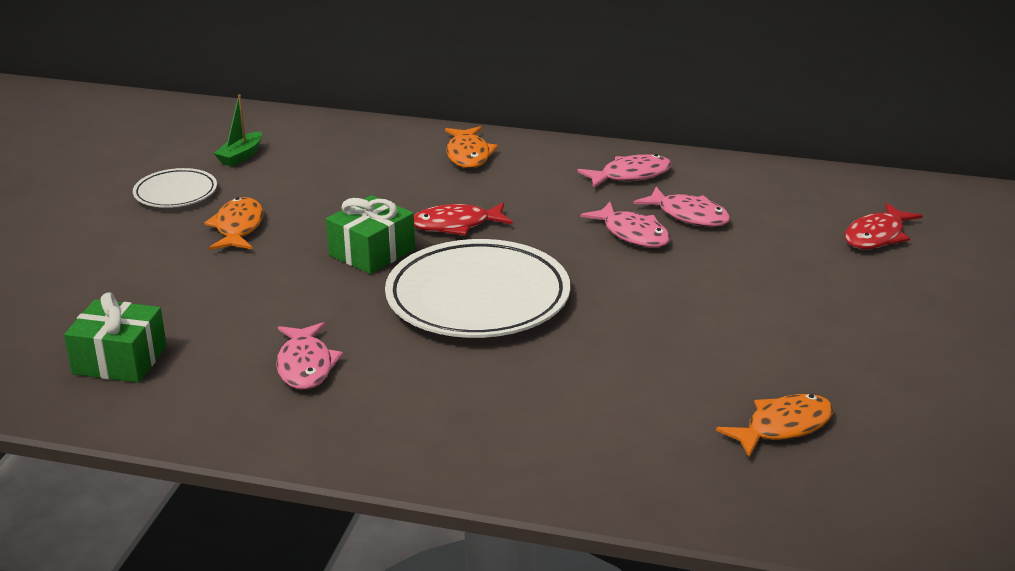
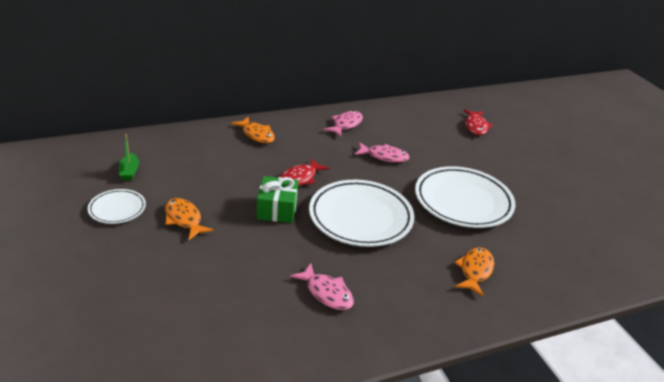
camera: 40 degrees left, 5 degrees up
green gift [64,292,167,383] -> none
pink fish [633,187,731,227] -> none
orange fish [716,394,833,458] -> orange fish moved to [454,247,494,296]
none -> white plate [415,166,516,228]

